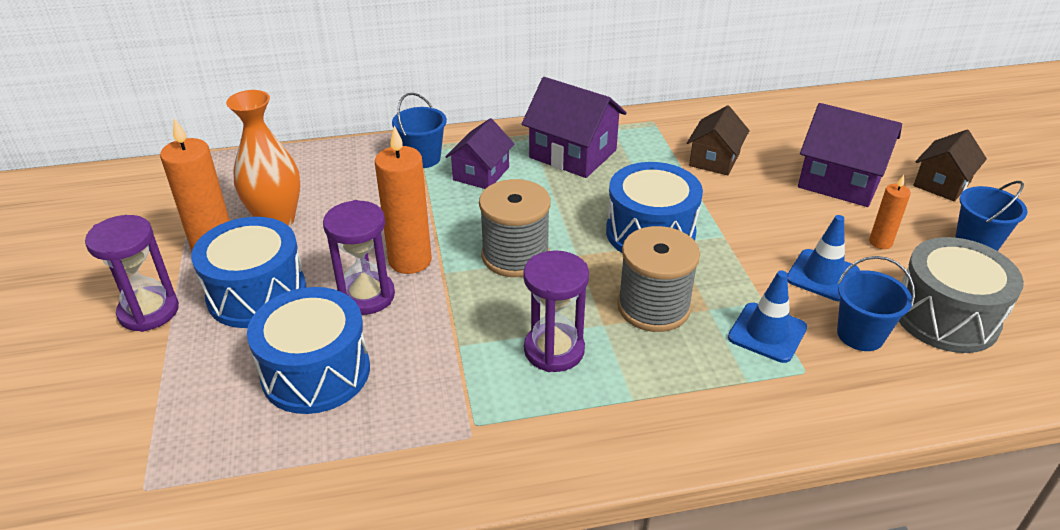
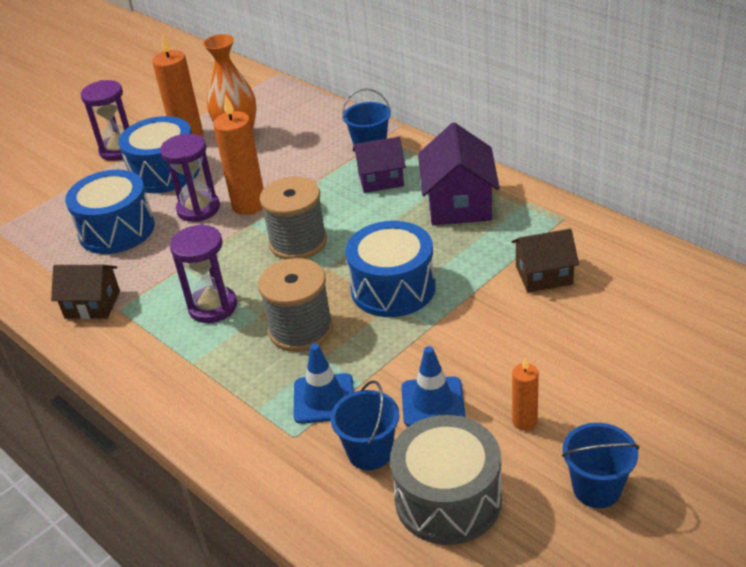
camera: 60 degrees right, 0 degrees up
purple house [798,103,902,207] -> none
brown house [913,130,987,202] -> brown house moved to [51,265,120,319]

